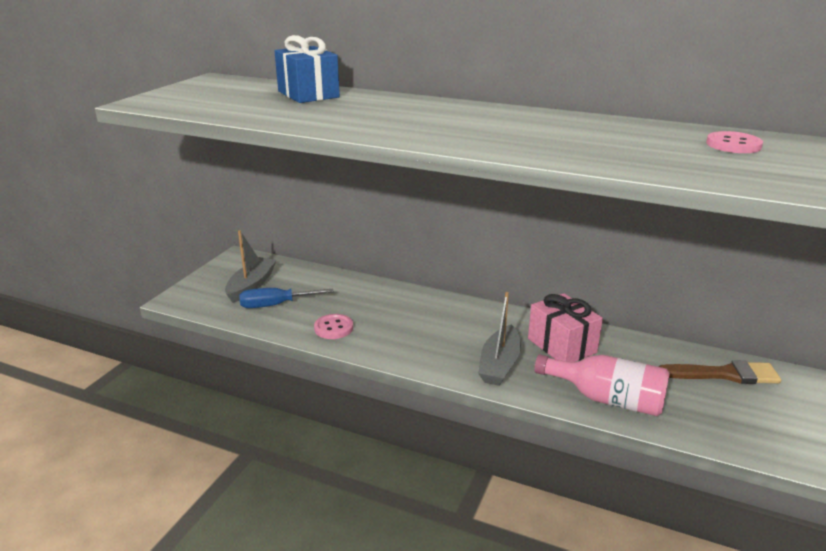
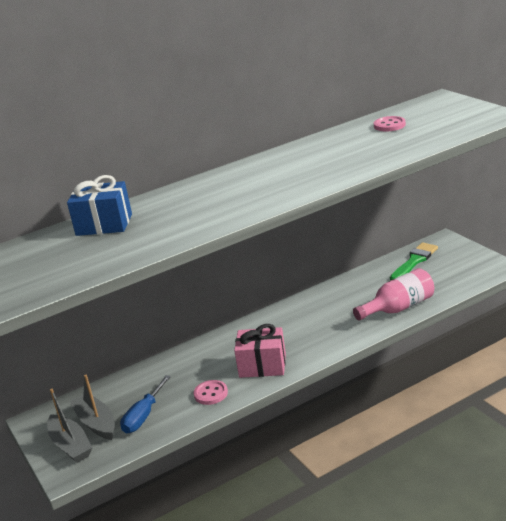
camera: 50 degrees left, 0 degrees up
grey boat [478,292,521,386] -> grey boat moved to [47,389,92,463]
pink gift [528,293,603,362] -> pink gift moved to [234,324,286,378]
brown brush [659,360,781,384] -> green brush [390,242,438,281]

